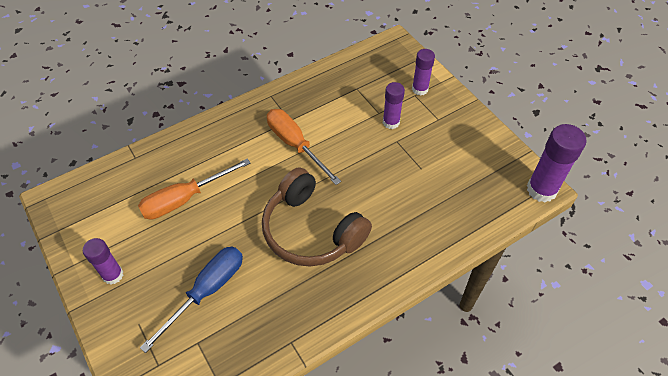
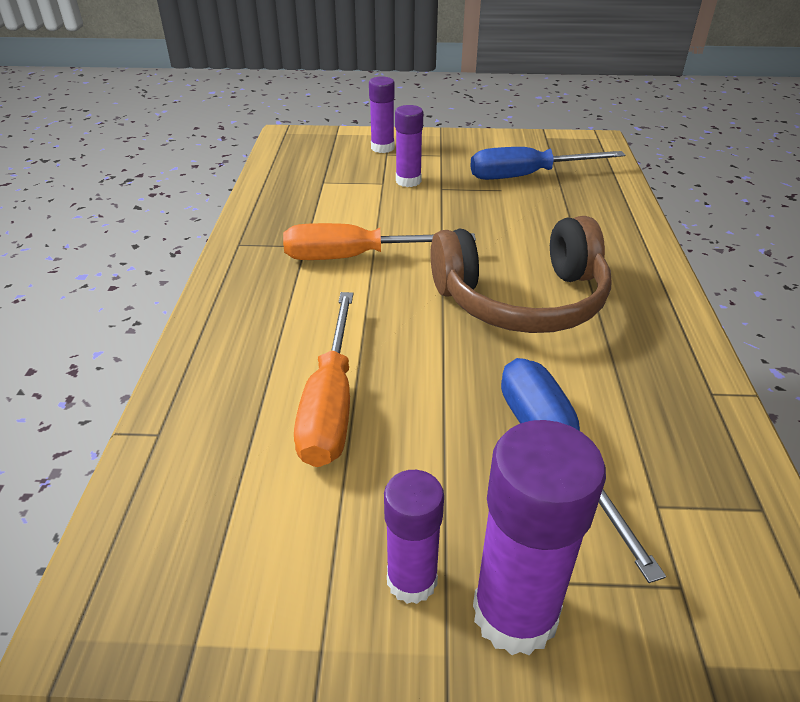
camera: 55 degrees left, 15 degrees down
purple glue stick [527,124,587,202] -> purple glue stick moved to [473,420,606,655]
none -> blue screwdriver [470,147,625,180]

